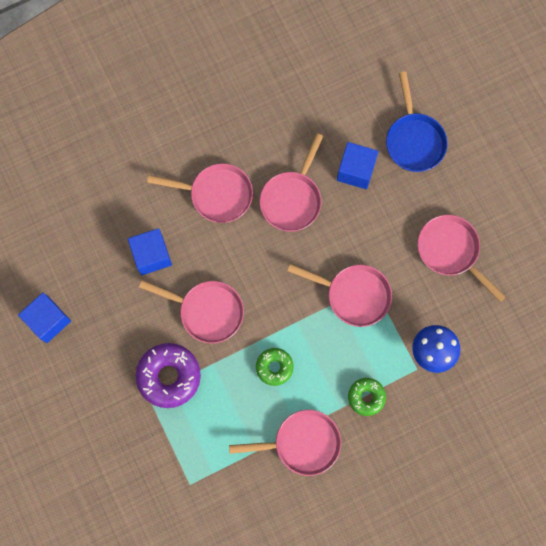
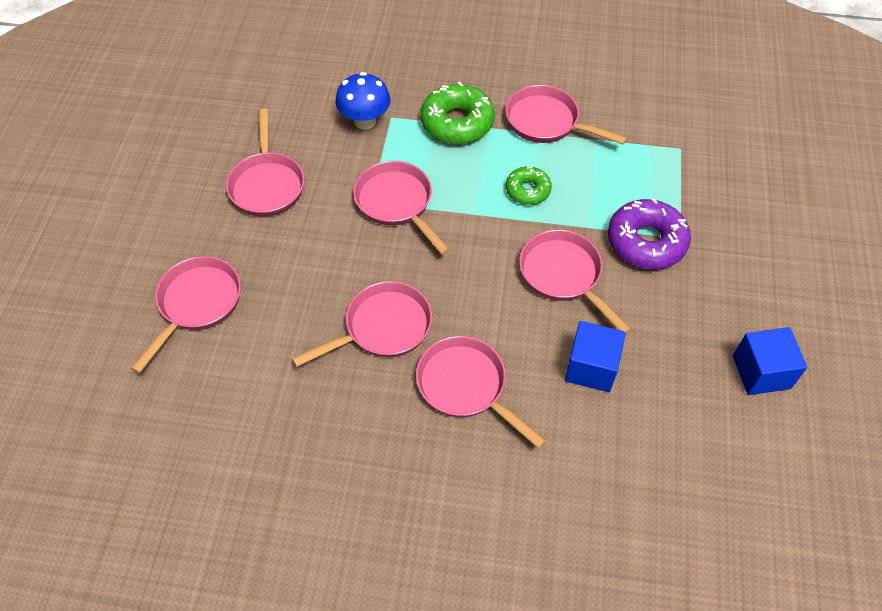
camera: 145 degrees left, 20 degrees down
blue cube [337,142,379,189] -> none
green donut [348,378,386,416] -> green donut [421,82,495,144], size x1.70
blue pan [386,71,448,172] -> pink pan [131,256,241,373]

